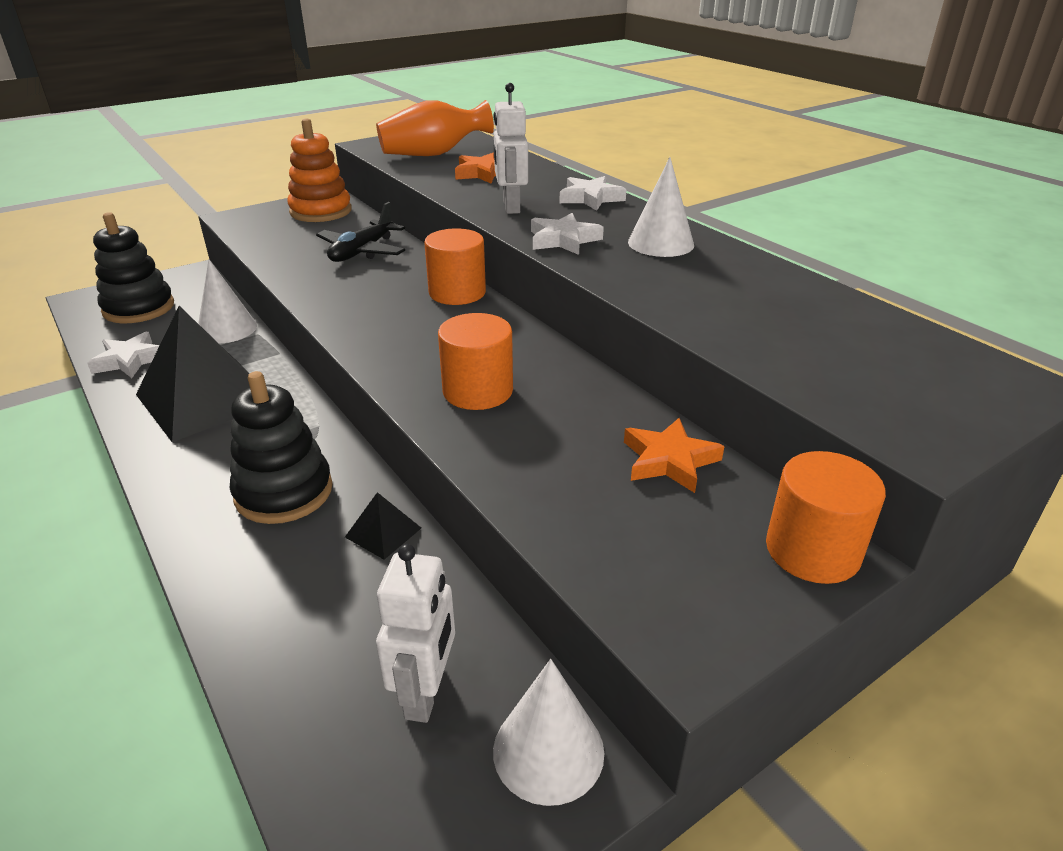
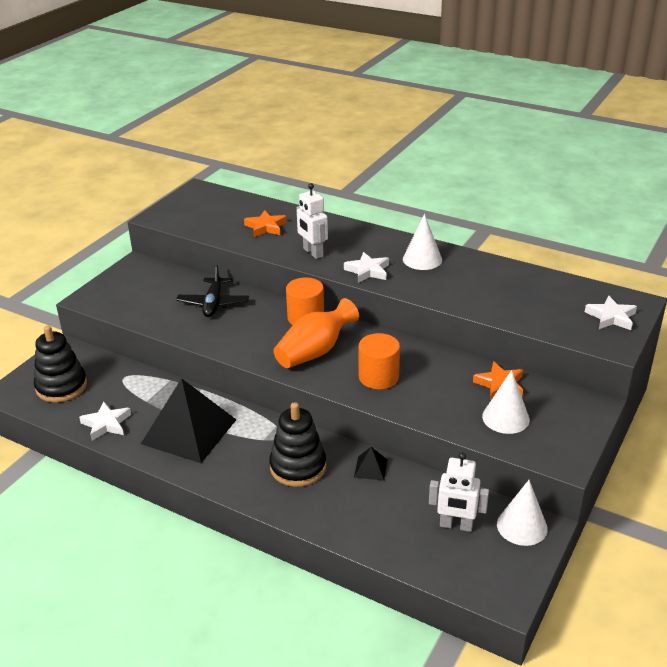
camera: 25 degrees left, 0 degrees up
white cone [198,259,257,343] -> white cone moved to [482,370,530,434]
orange stacking toy [287,118,352,222] -> none
orange vase [376,100,494,156] -> orange vase moved to [274,298,359,368]
white robot [376,544,455,723] -> white robot turned 120 degrees clockwise [429,452,489,532]
white star [559,176,627,211] -> white star moved to [585,296,637,330]
orange cylinder [766,451,886,584] -> none

